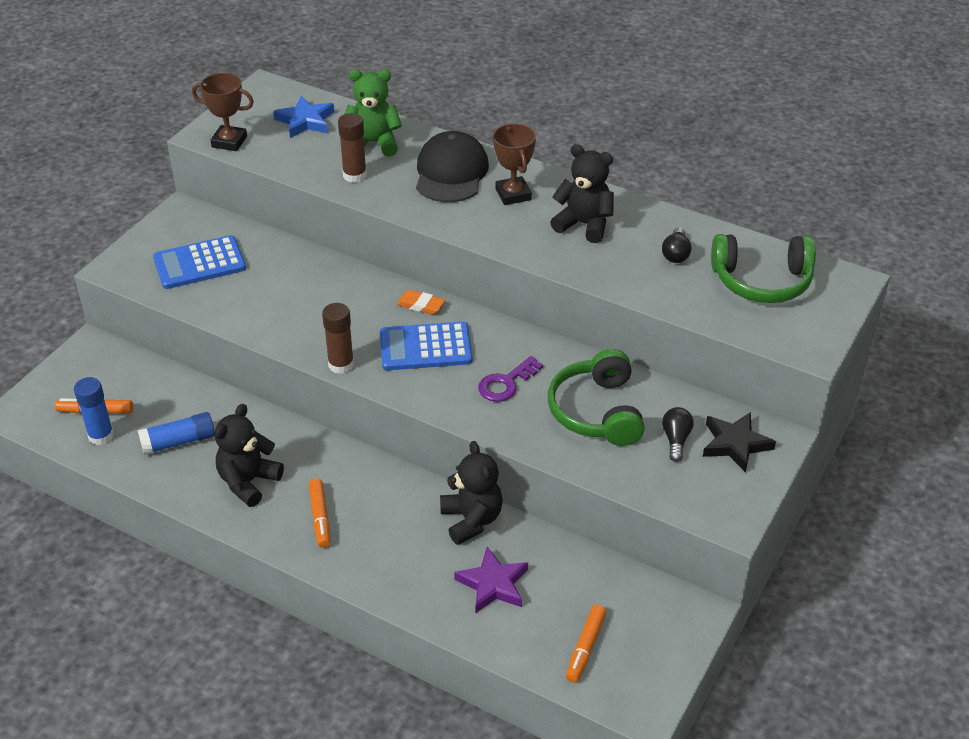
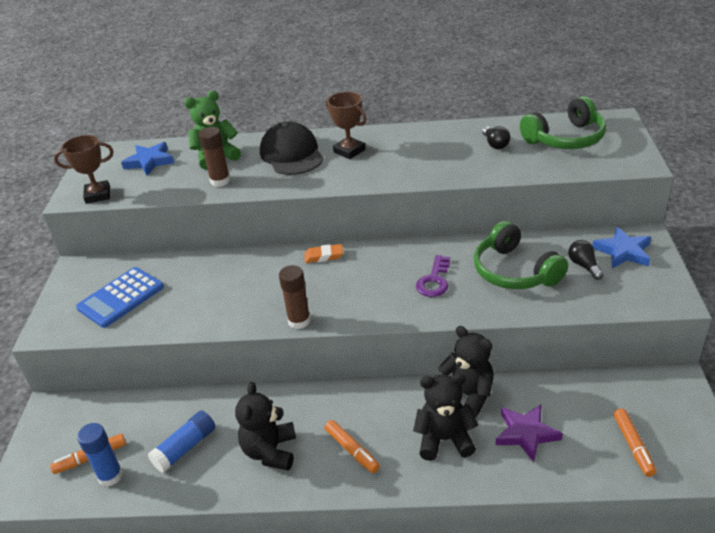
camera: 25 degrees left, 5 degrees down
blue calculator [380,322,473,370] -> none
black teddy bear [550,144,614,243] -> black teddy bear moved to [413,373,478,461]
black star [703,412,776,473] -> blue star [592,227,651,268]

